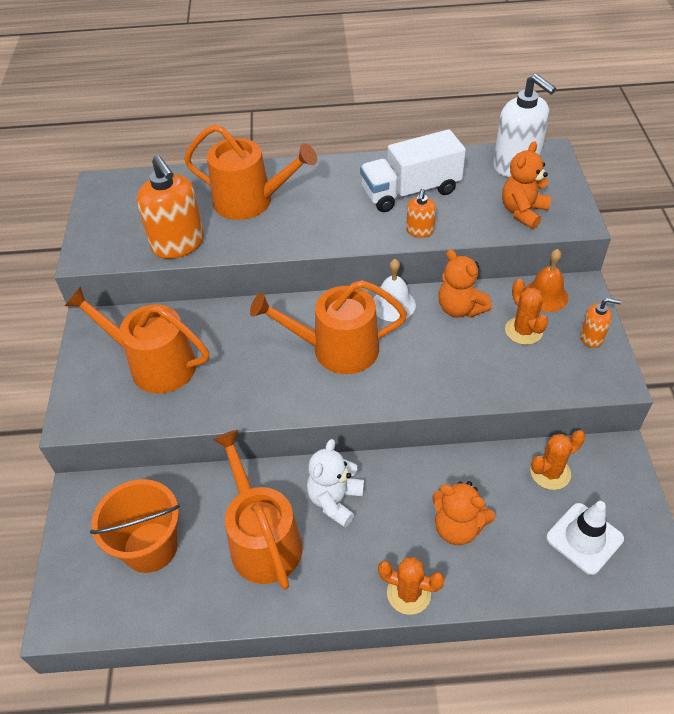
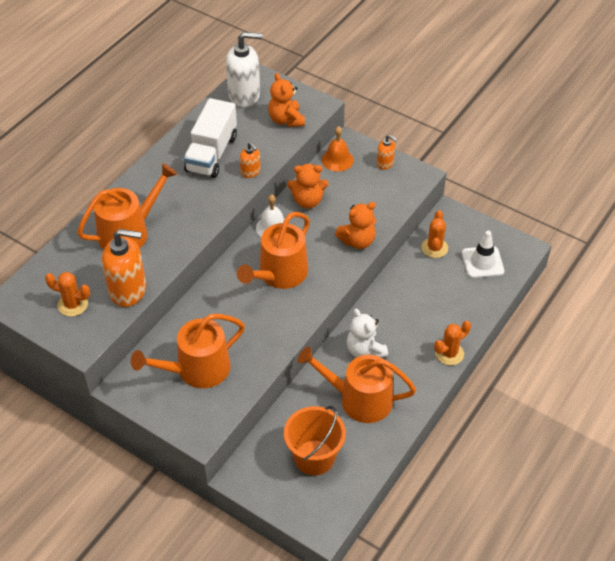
camera: 55 degrees left, 0 degrees up
orange teddy bear [432,481,495,545] -> orange teddy bear moved to [335,202,376,249]
orange cactus [505,279,548,345] -> orange cactus moved to [45,272,90,317]
orange soap dispenser [580,298,621,348] -> orange soap dispenser turned 75 degrees clockwise [377,135,397,170]

